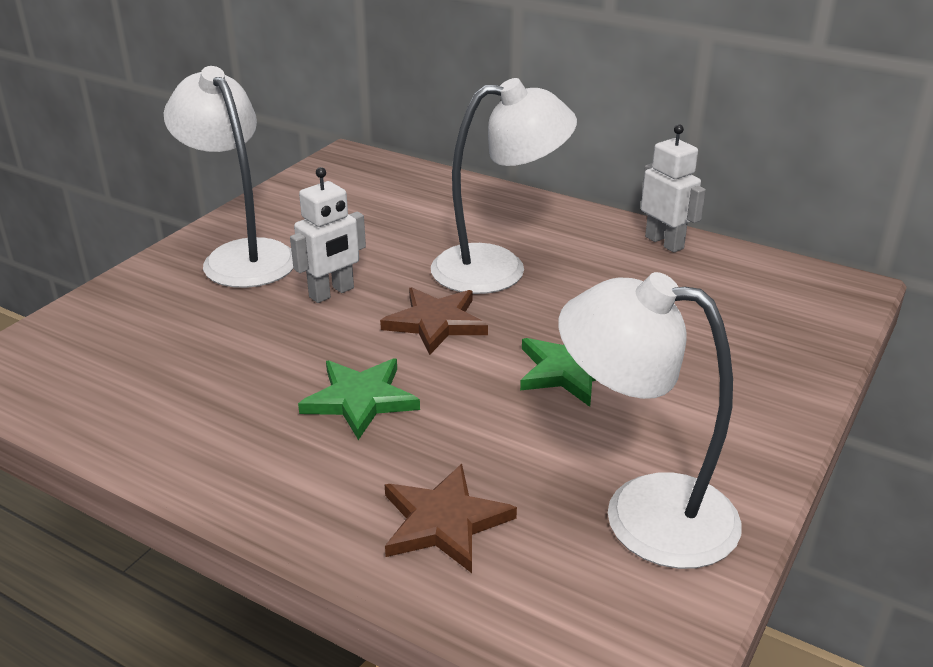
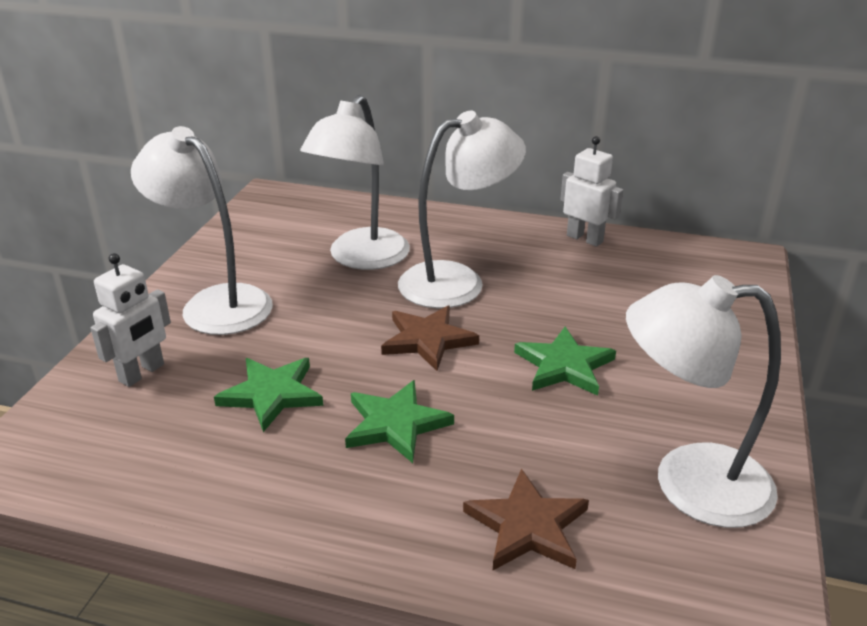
camera: 15 degrees left, 0 degrees up
white robot [290,167,366,303] -> white robot moved to [91,253,171,387]
none -> green star [214,358,323,432]
none -> white lamp [300,95,410,270]

